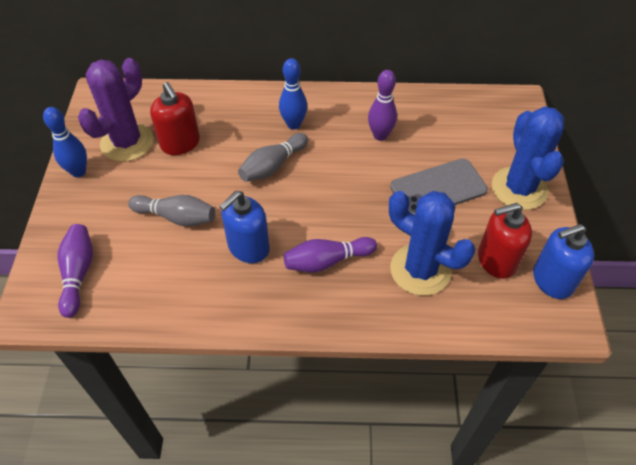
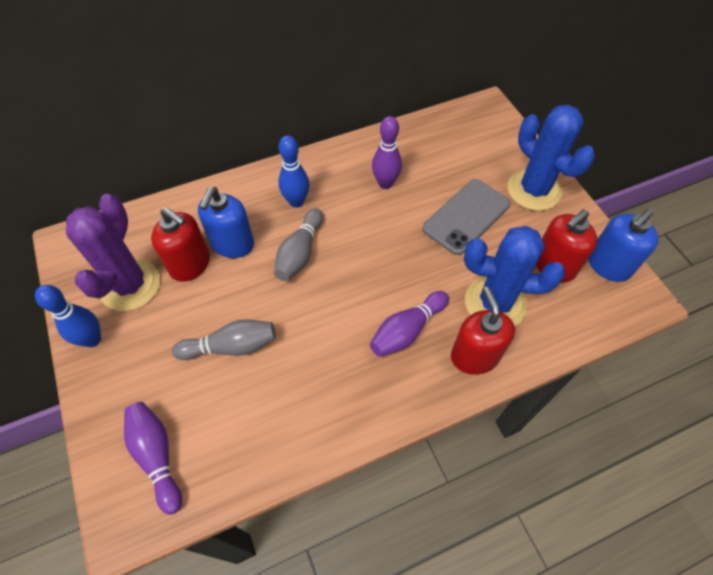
camera: 25 degrees left, 5 degrees up
blue soap dispenser [219,191,270,263] -> blue soap dispenser moved to [198,187,254,258]
none -> red soap dispenser [451,287,515,375]

